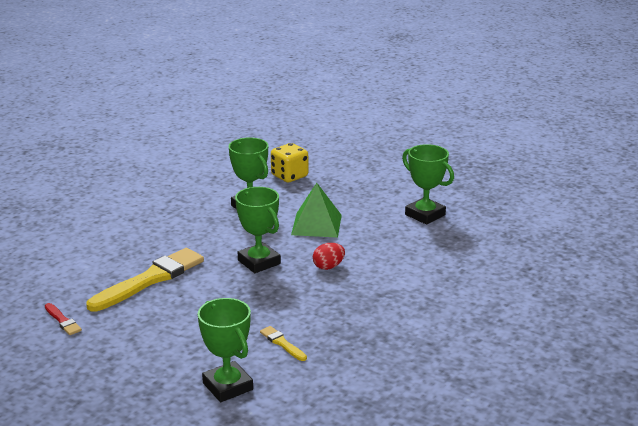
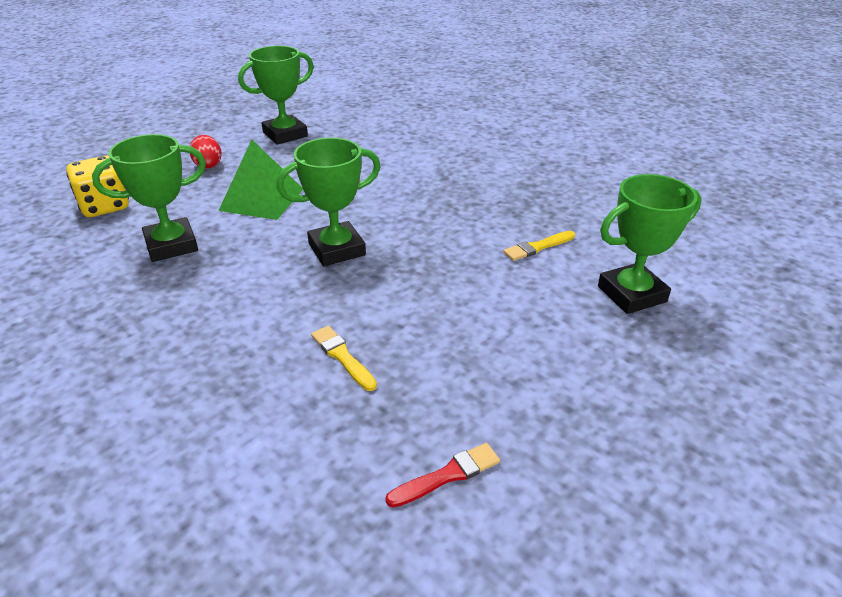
camera: 80 degrees left, 10 degrees up
yellow brush [86,248,204,312] -> yellow brush [311,326,377,391], size x0.44
red egg [313,243,345,270] -> red egg moved to [190,135,222,169]

